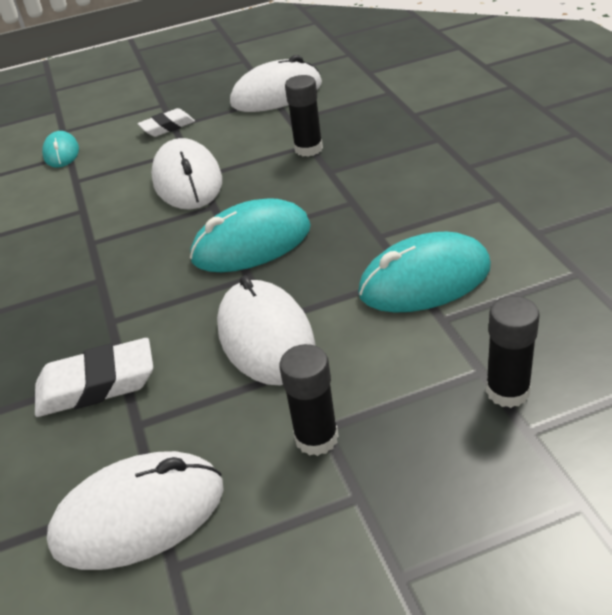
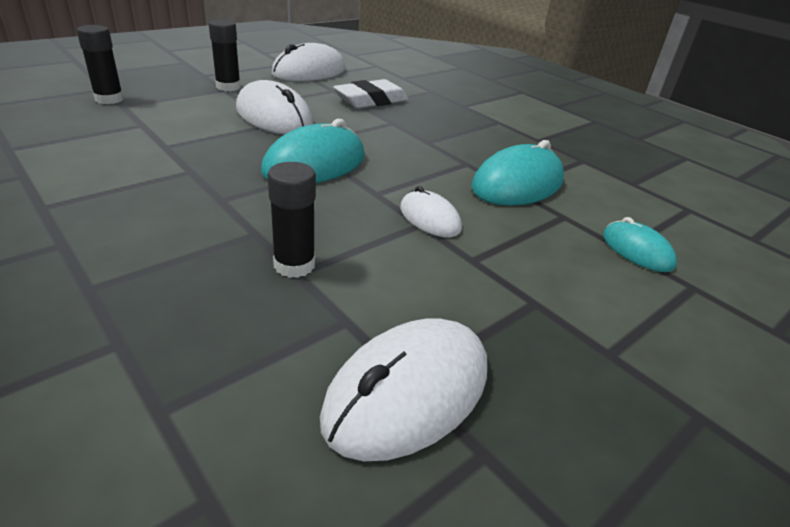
camera: 150 degrees right, 5 degrees down
white eraser [138,108,195,137] -> none
white mouse [151,138,222,210] -> white mouse [400,186,462,237], size x0.58
turquoise mouse [358,232,491,313] -> turquoise mouse moved to [471,140,564,206]

